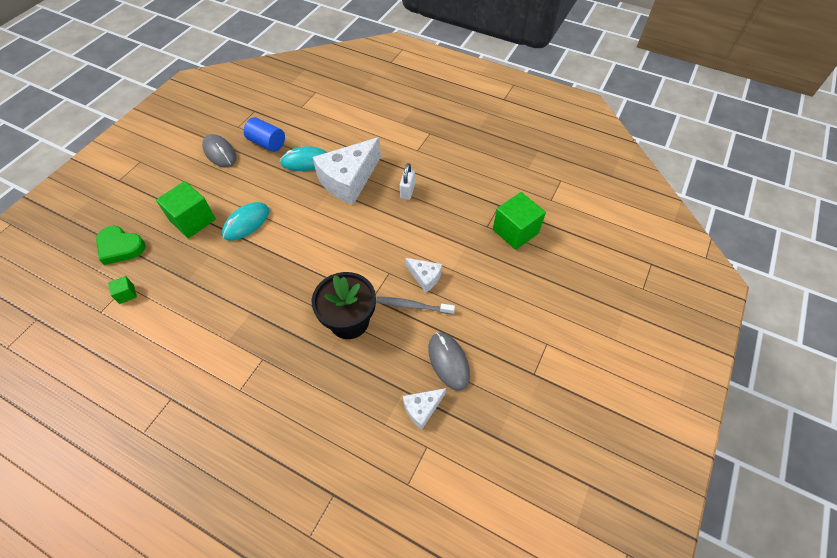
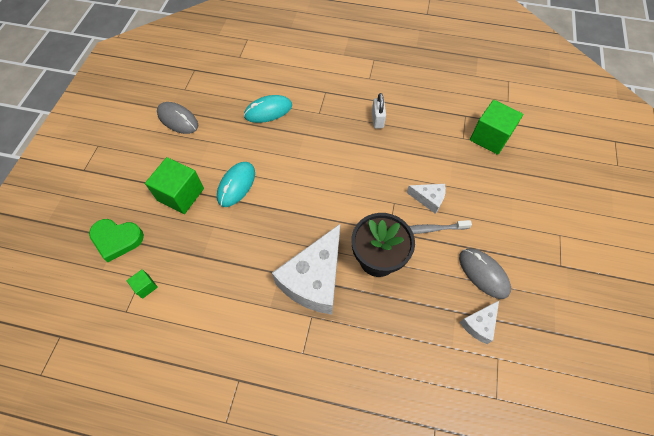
camera: 15 degrees left, 5 degrees up
blue cylinder [244,117,285,152] -> none
white cheese [313,137,381,205] -> white cheese moved to [272,224,340,315]

